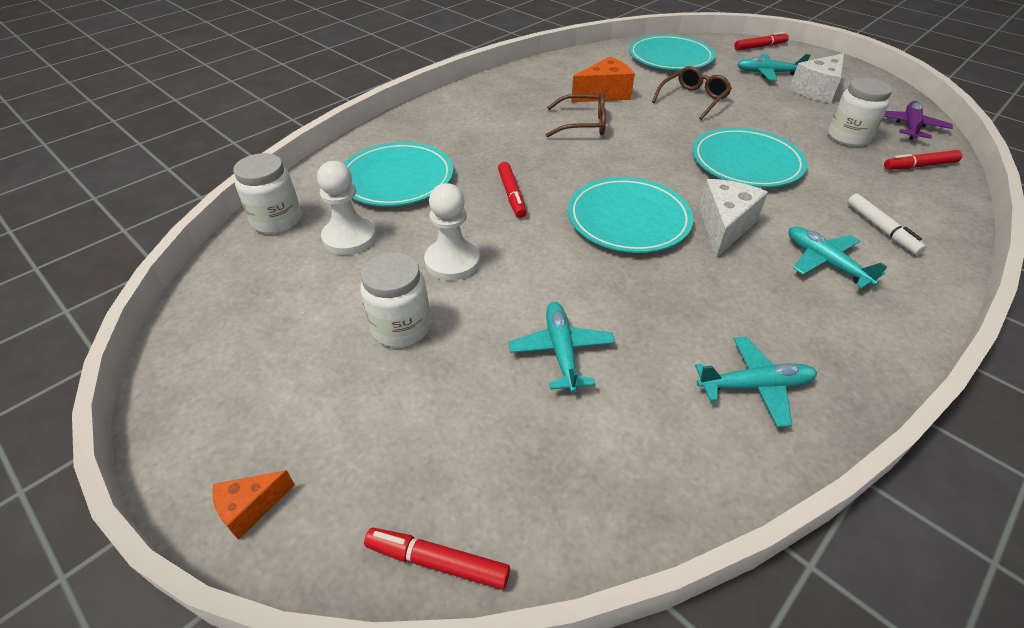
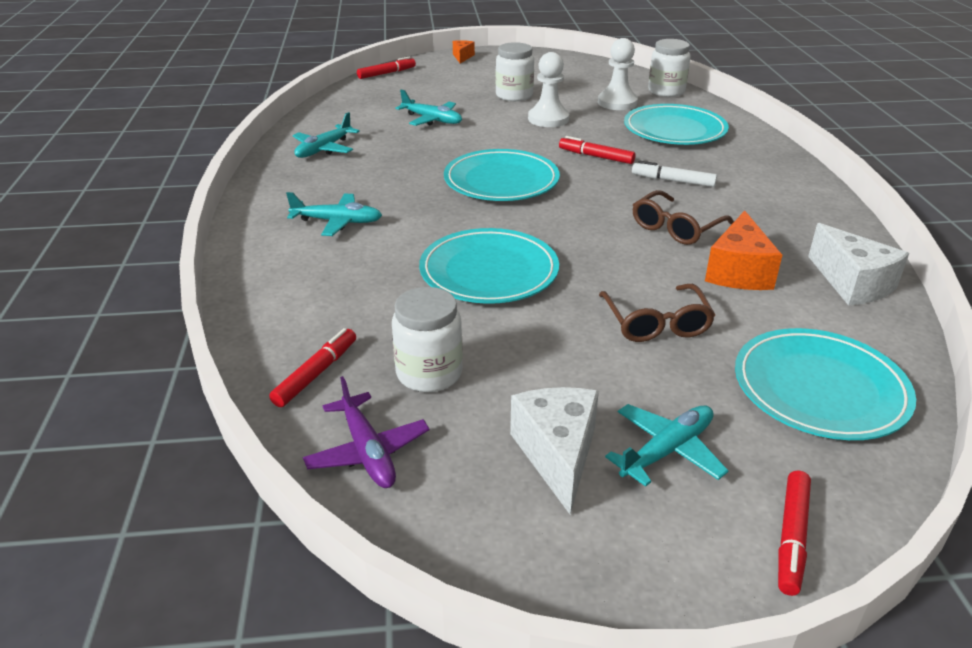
camera: 130 degrees right, 10 degrees down
white cheese [699,179,768,258] -> white cheese moved to [808,223,909,306]
white marker [847,194,926,255] -> white marker moved to [632,161,717,187]

